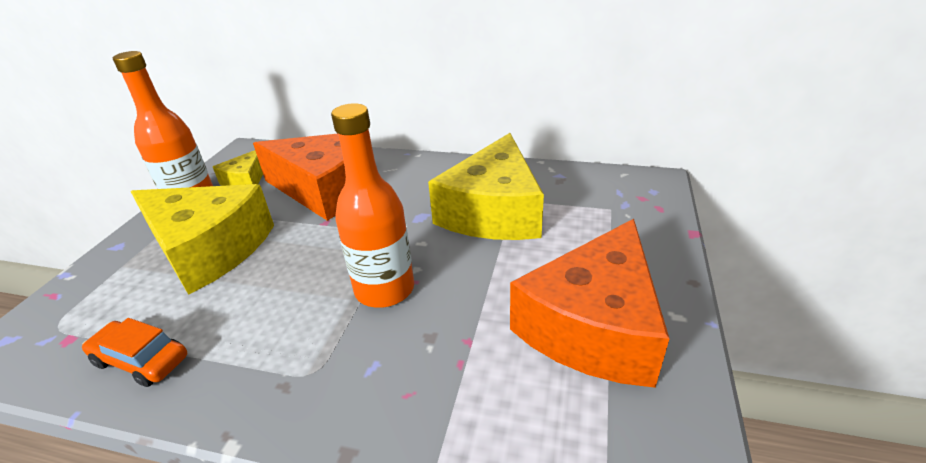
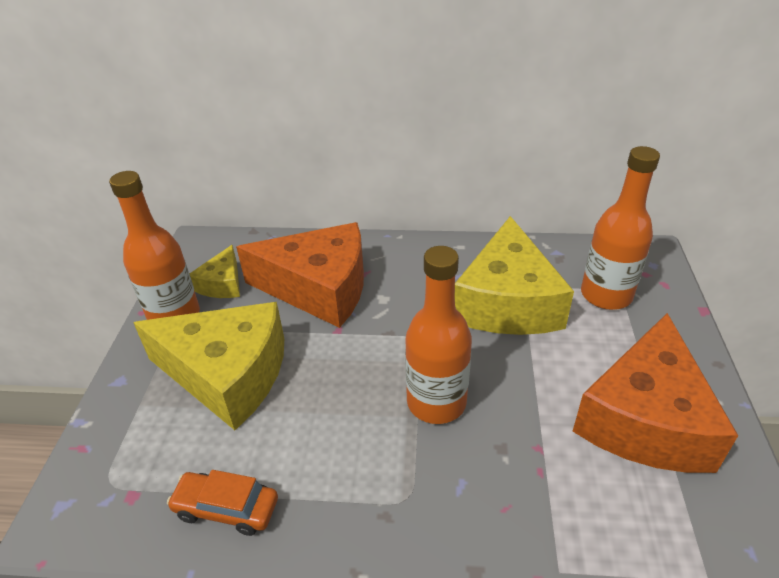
camera: 10 degrees left, 5 degrees up
none -> orange bottle [581,146,660,310]

